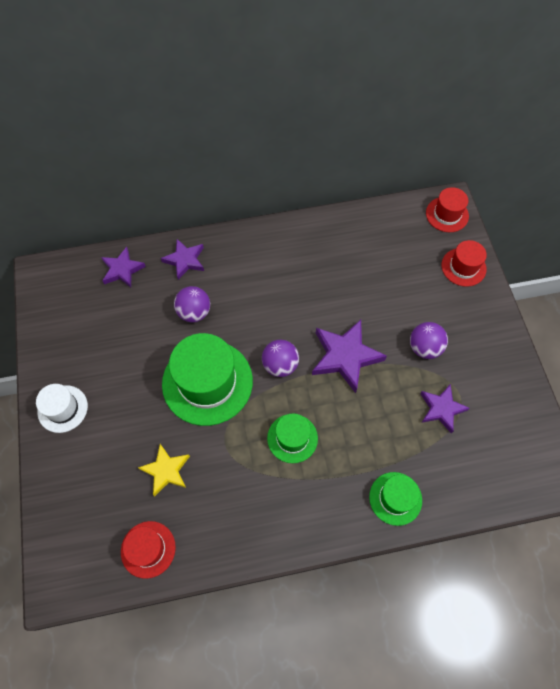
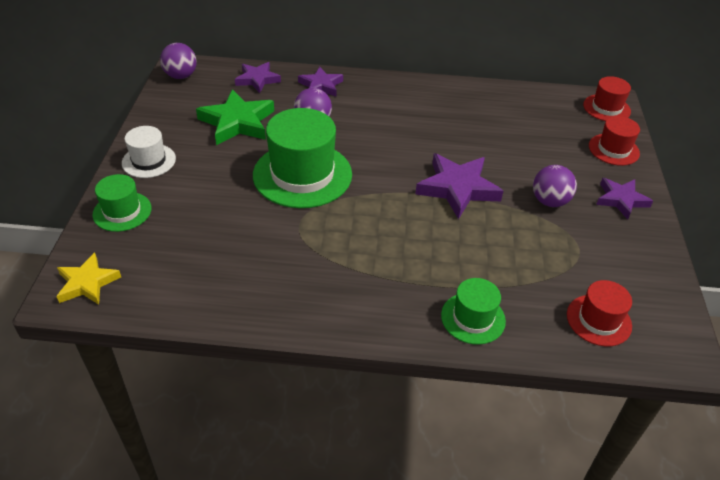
camera: 15 degrees right, 20 degrees down
red hat [121,521,176,579] -> red hat moved to [567,280,632,347]
yellow star [138,444,190,497] -> yellow star moved to [56,253,121,305]
purple ball [262,340,299,377] -> purple ball moved to [160,43,197,79]
green hat [267,413,318,463] -> green hat moved to [92,174,151,232]
purple star [420,384,470,433] -> purple star moved to [596,178,653,219]
none -> green star [196,89,274,145]

